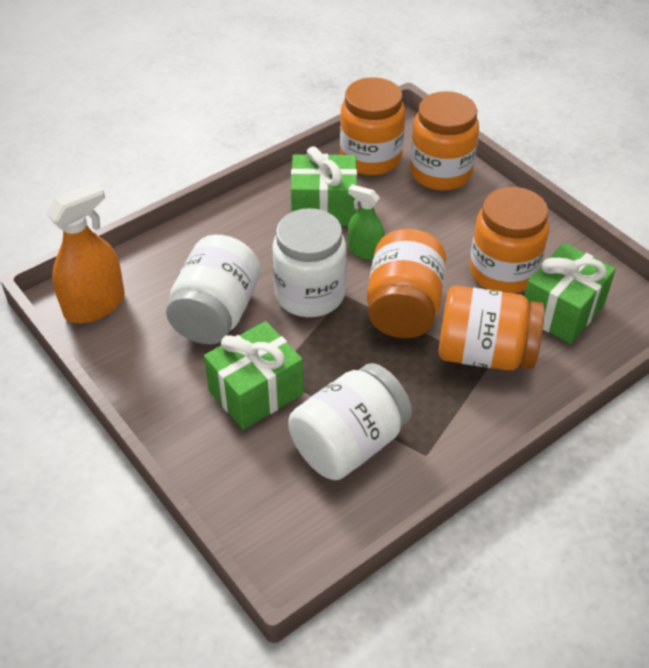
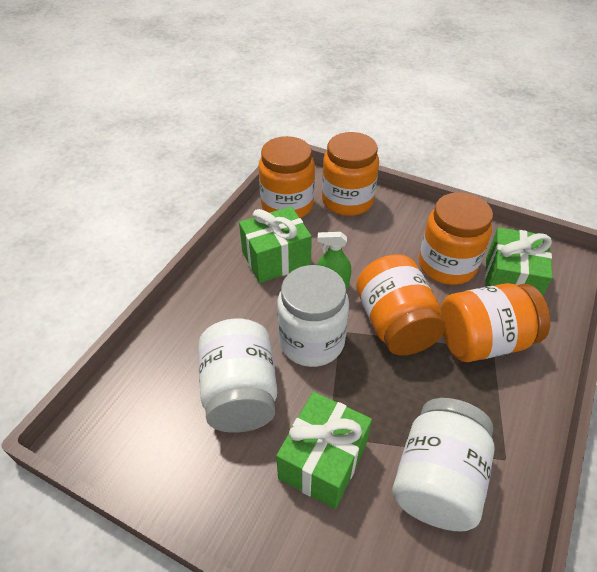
camera: 25 degrees left, 0 degrees up
orange spray bottle [46,183,125,323] -> none

